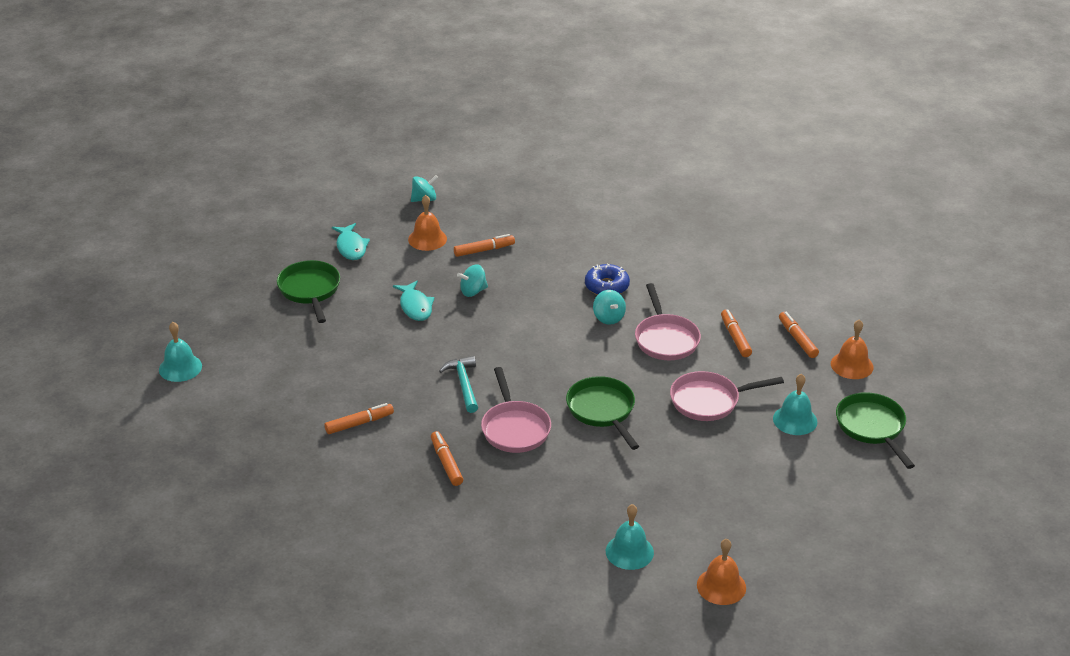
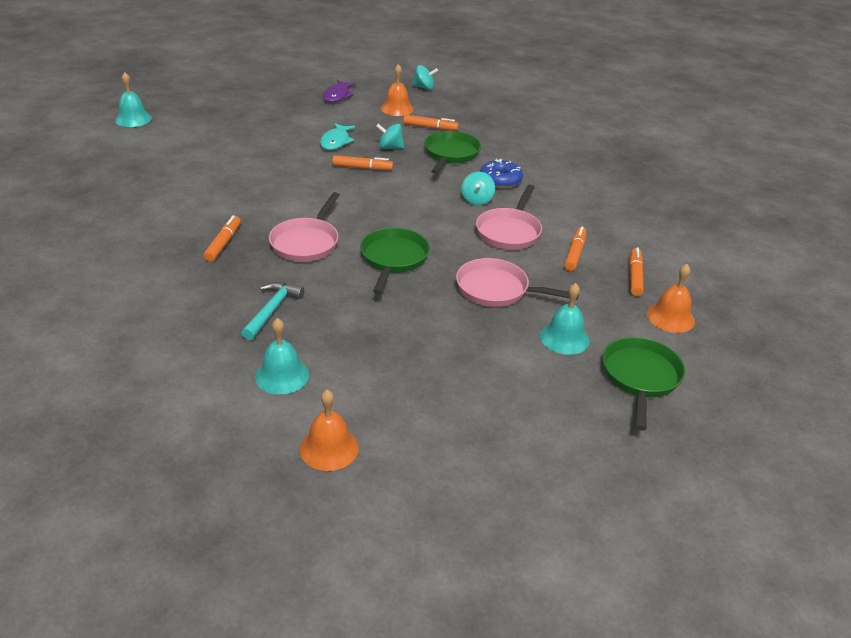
camera: 30 degrees right, 0 degrees up
green pan [277,260,340,323] -> green pan moved to [424,131,481,174]
orange marker [324,403,394,434] -> orange marker moved to [332,155,393,170]
turquoise fish [332,223,370,260] -> purple fish [323,80,356,102]
turquoise hammer [439,356,478,413] -> turquoise hammer moved to [241,282,304,340]

